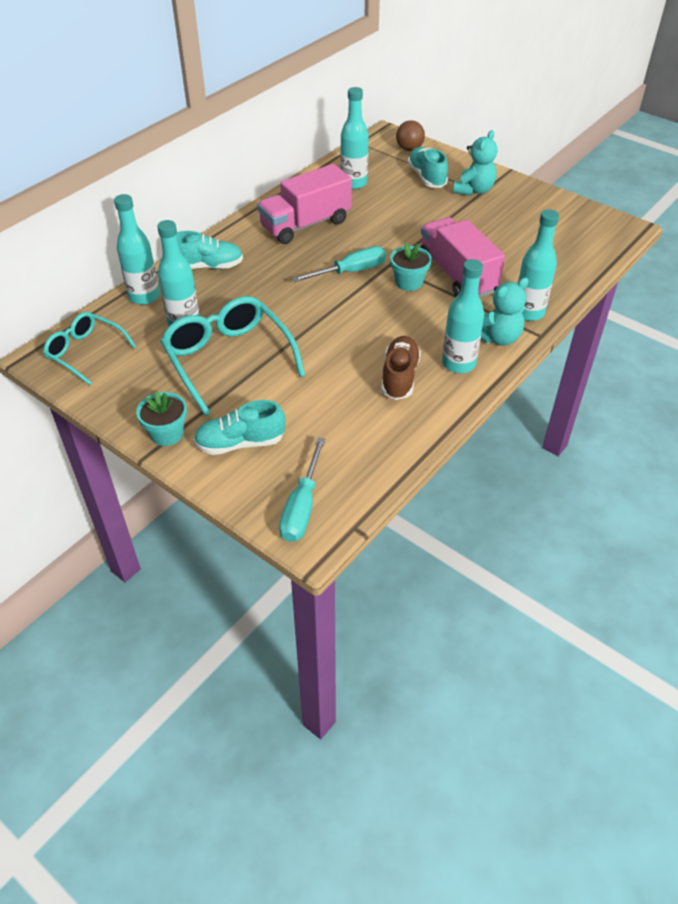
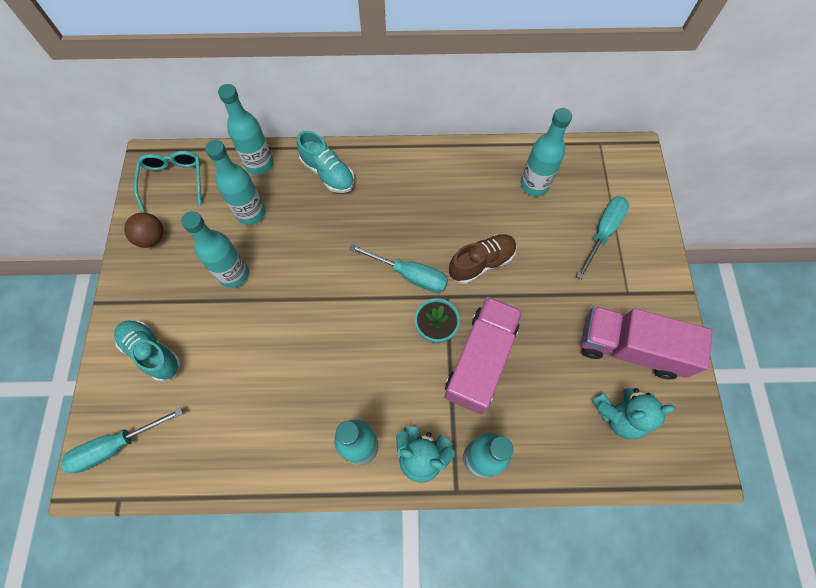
camera: 50 degrees right, 20 degrees up
turquoise flower pot [136,391,187,446] -> none
turquoise glasses [160,296,305,416] -> turquoise bottle [181,211,249,288]
pink truck [257,164,352,244] -> pink truck moved to [581,306,712,379]
brown shoe [381,336,421,400] -> brown shoe moved to [449,234,517,284]
brown ball [396,120,425,151] -> brown ball moved to [124,212,164,248]
turquoise shoe [407,147,448,188] -> turquoise screwdriver [576,196,629,279]
turquoise teddy bear [453,130,497,196] -> turquoise teddy bear moved to [592,388,675,439]

